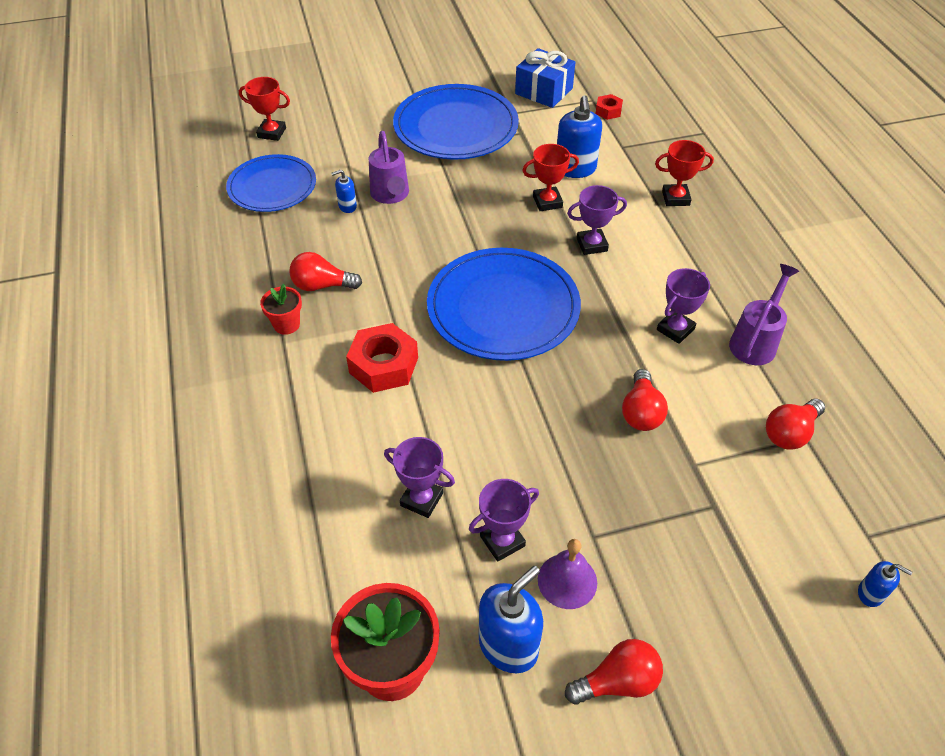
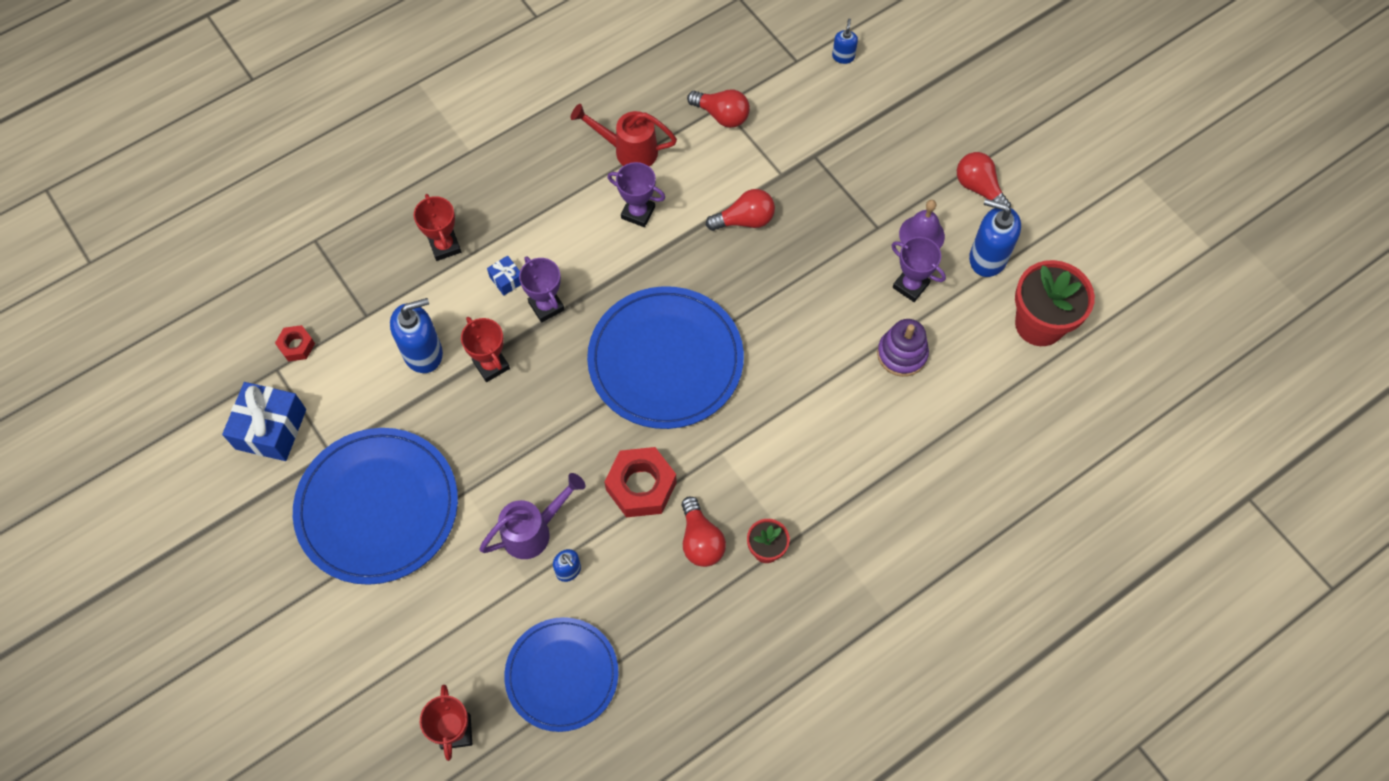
camera: 110 degrees left, 15 degrees up
red nut [346,323,418,393] -> red nut moved to [604,447,677,518]
purple trophy [384,437,455,518] -> purple stacking toy [877,319,929,377]
purple watering can [729,264,799,365] -> red watering can [571,104,677,166]
none -> blue gift [487,256,521,296]

